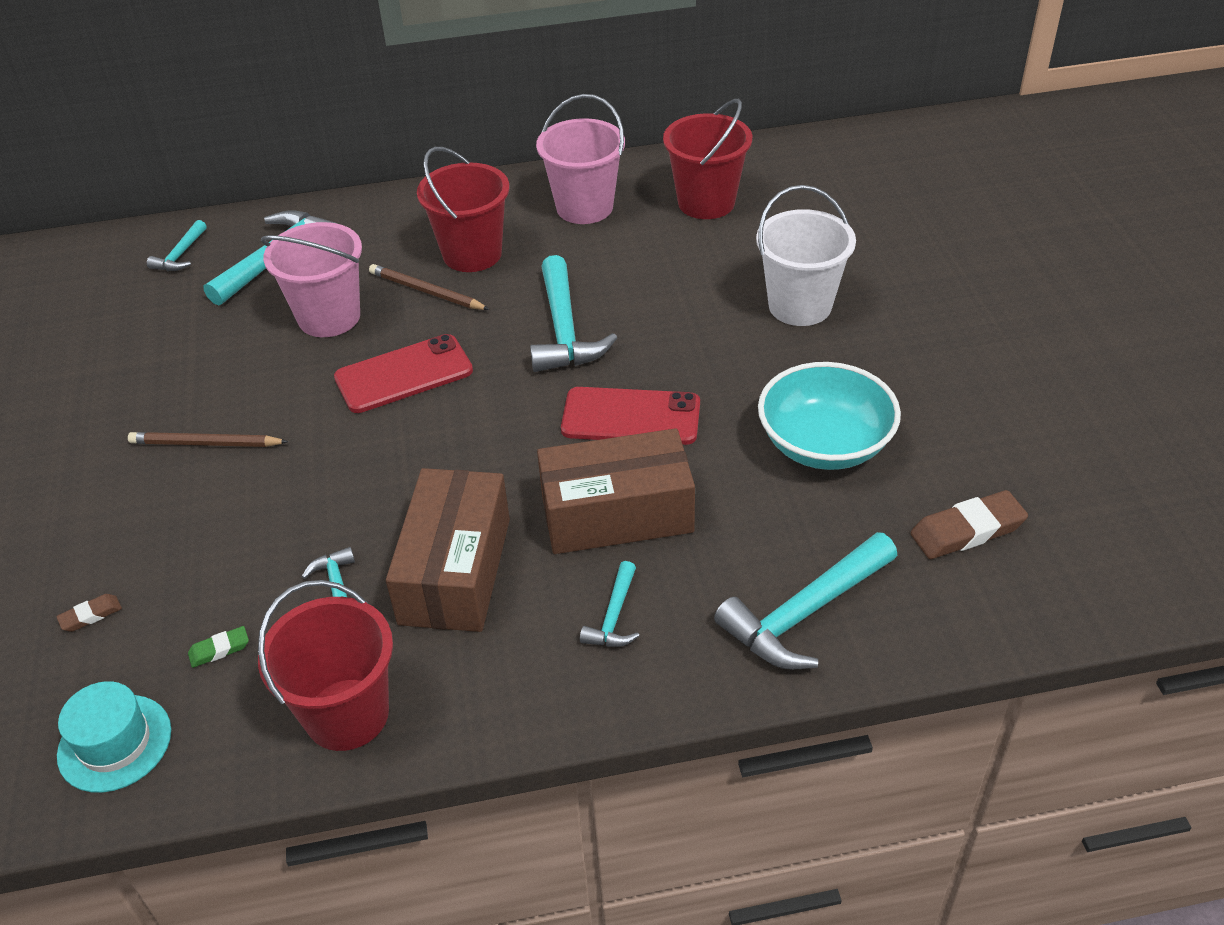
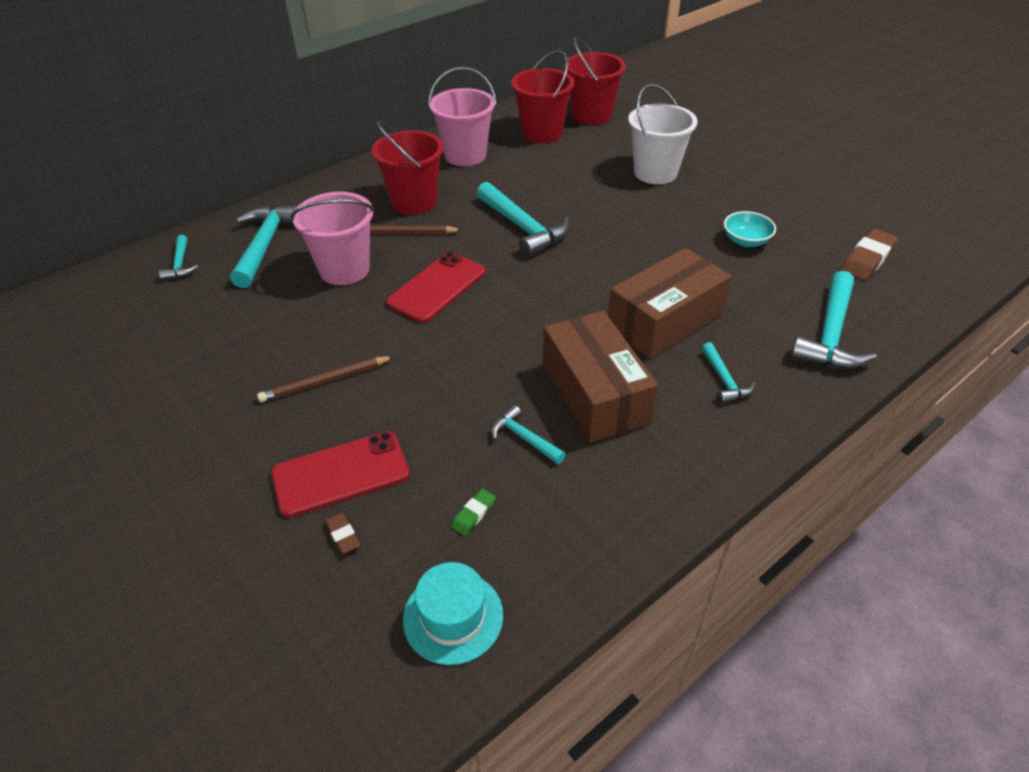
camera: 30 degrees left, 0 degrees up
brown eraser [56,594,122,632] -> brown eraser turned 60 degrees counterclockwise [325,513,360,554]
red bucket [258,580,393,751] -> red bucket moved to [564,37,626,125]
red phone [561,387,700,445] -> red phone moved to [271,431,410,518]
turquoise bowl [758,362,901,470] -> turquoise bowl [724,211,776,247], size x0.53

